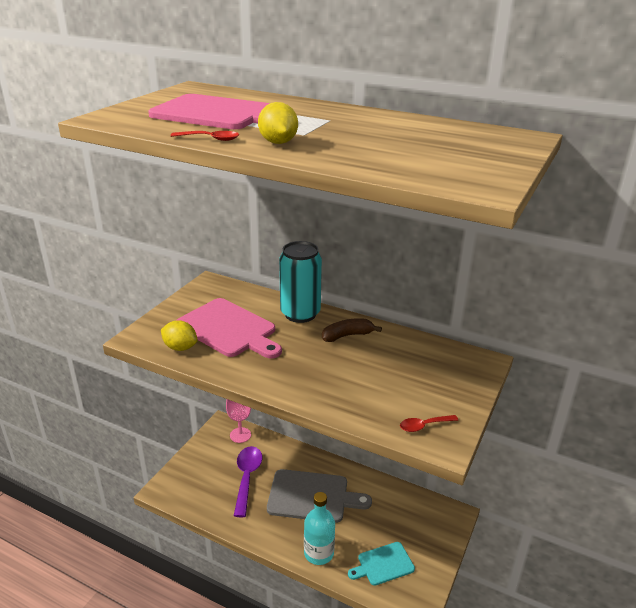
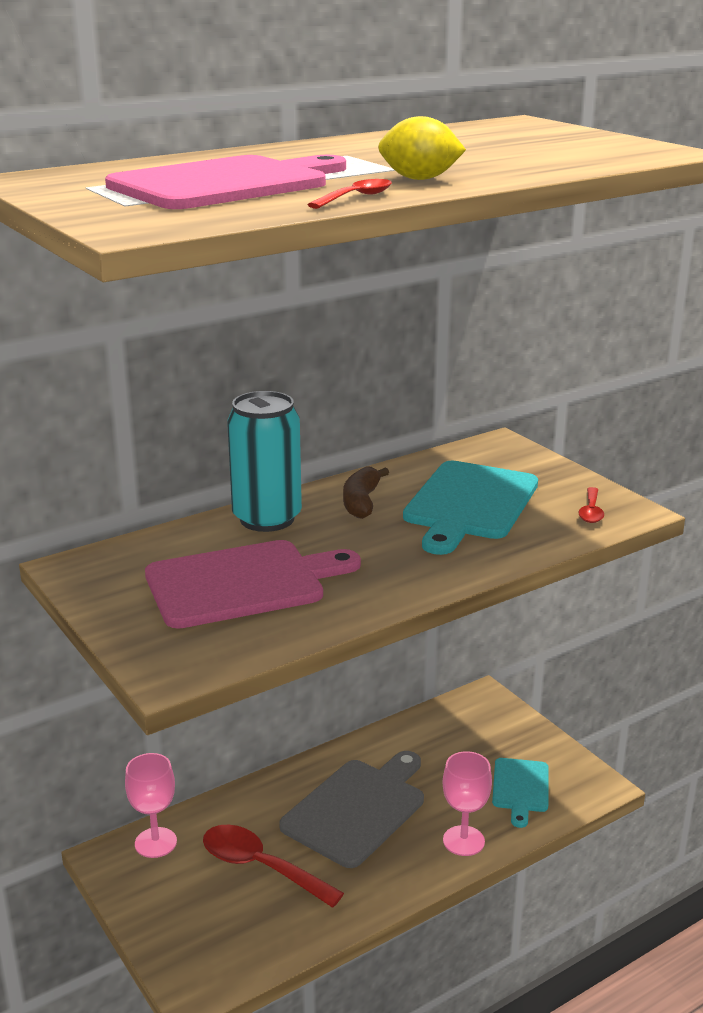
camera: 60 degrees left, 5 degrees down
yellow lemon [161,320,197,351] -> none
purple spoon [234,446,262,517] -> red spoon [203,825,344,908]
turquoise bottle [304,492,335,565] -> pink goblet [443,751,492,856]
none -> turquoise cutting board [403,461,538,555]

